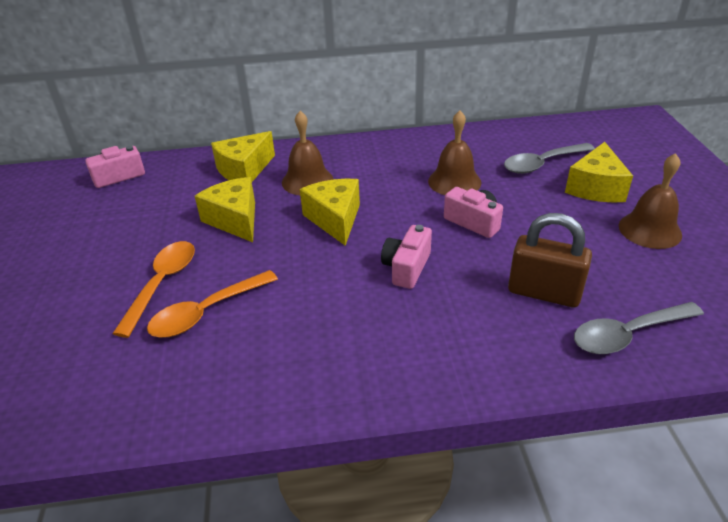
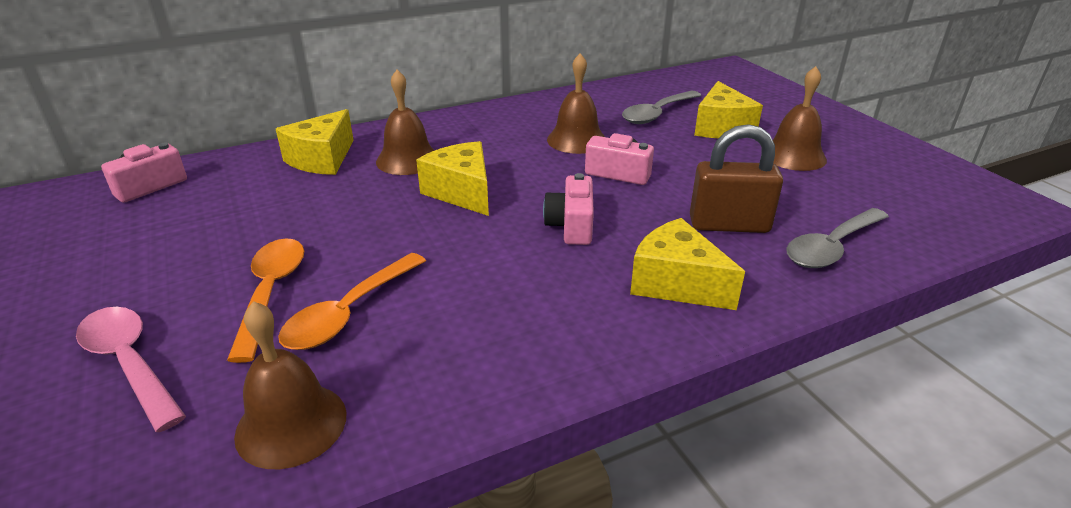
camera: 20 degrees left, 5 degrees down
yellow cheese [195,177,255,242] -> yellow cheese moved to [630,218,745,310]
none -> pink spoon [76,307,186,432]
none -> brown bell [234,301,346,469]

